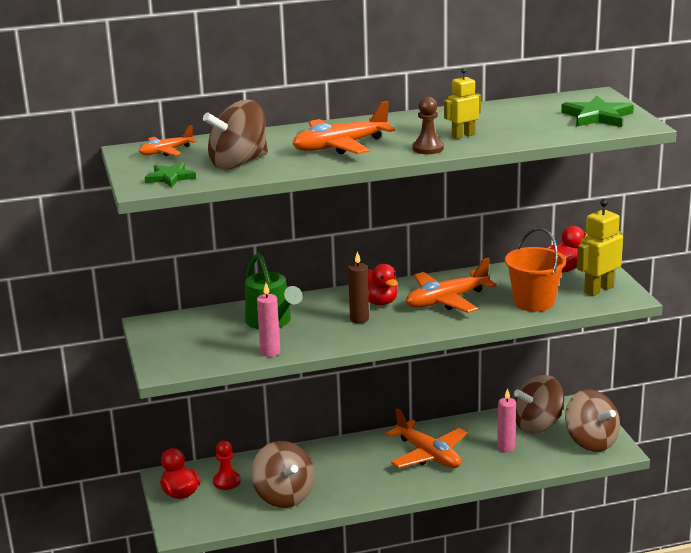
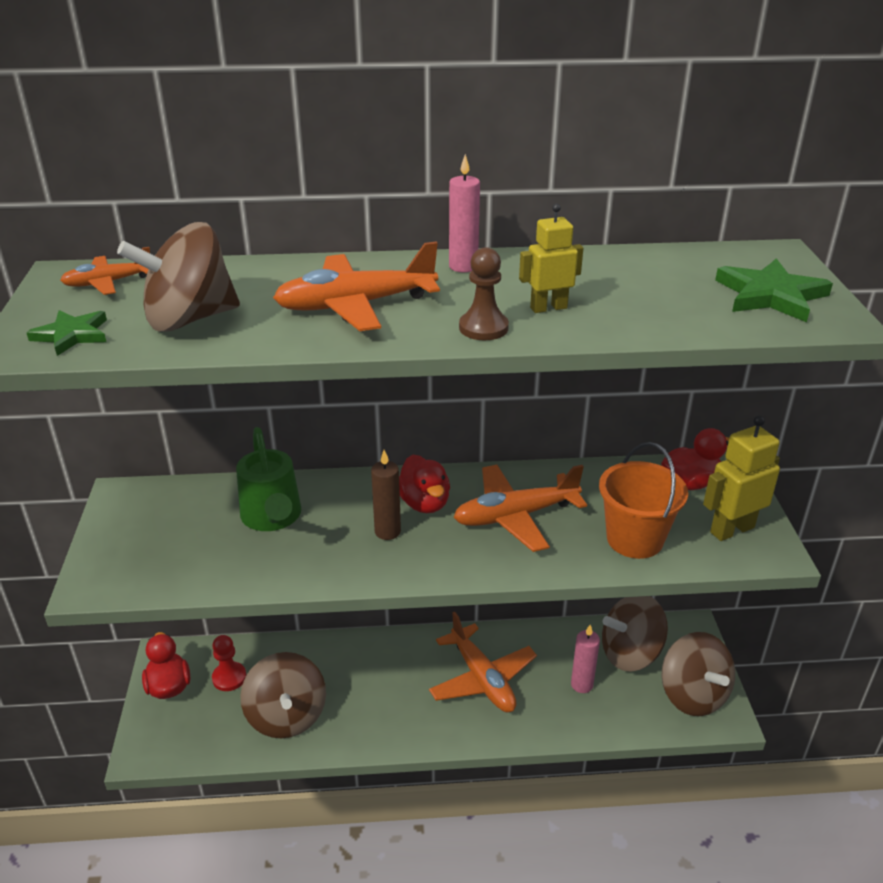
camera: 10 degrees right, 10 degrees up
pink candle [257,283,280,357] -> pink candle moved to [449,154,480,272]

